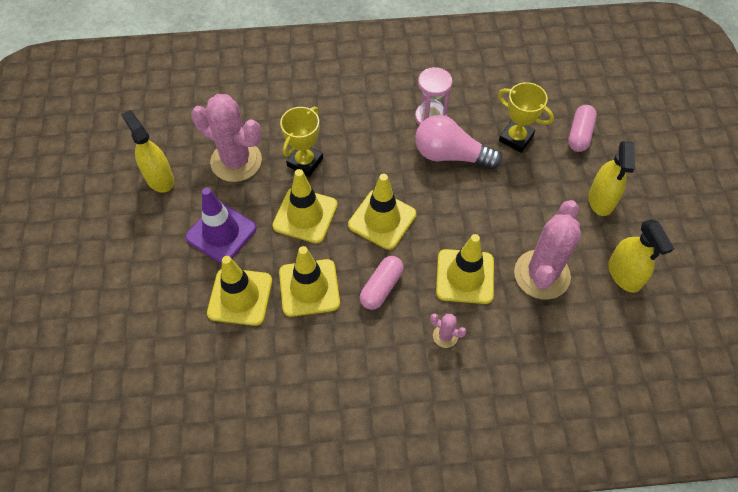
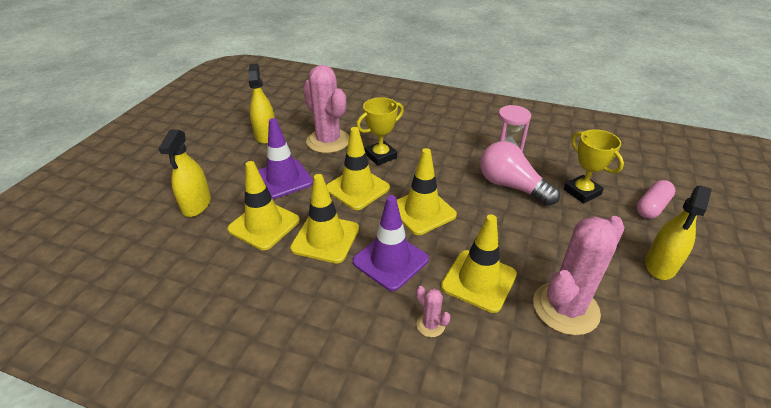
camera: 25 degrees right, 20 degrees down
pink capsule [360,256,404,310] -> purple traffic cone [352,195,429,291]
yellow spray bottle [608,219,674,293] -> yellow spray bottle moved to [158,129,211,217]

